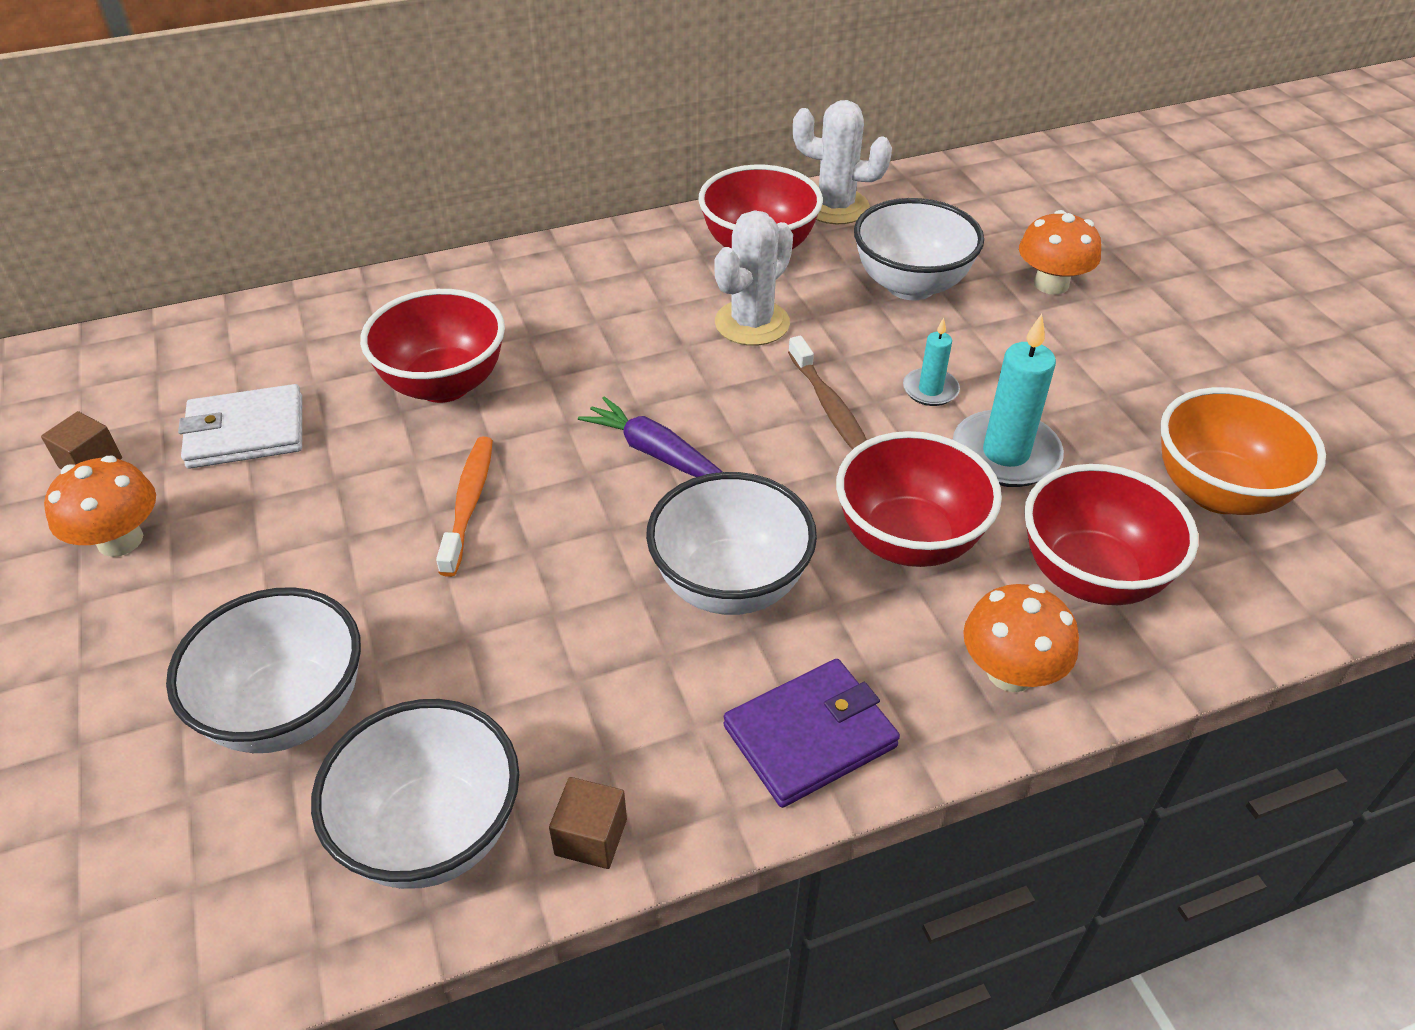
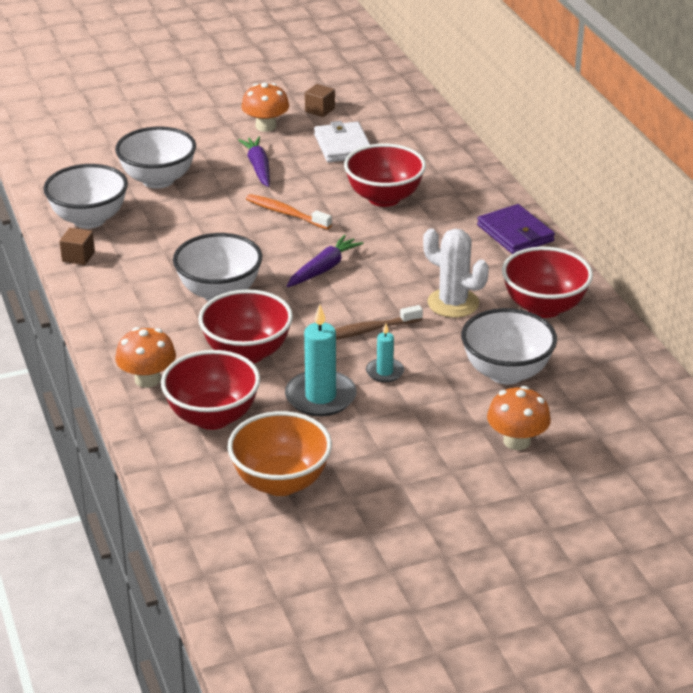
camera: 90 degrees right, 10 degrees down
orange toothbrush [436,437,493,577] -> orange toothbrush turned 150 degrees counterclockwise [246,194,332,230]
purple wallet [724,659,900,808] -> purple wallet moved to [477,204,555,254]
white cactus [793,100,892,224] -> none
none -> purple carrot [238,137,270,187]

